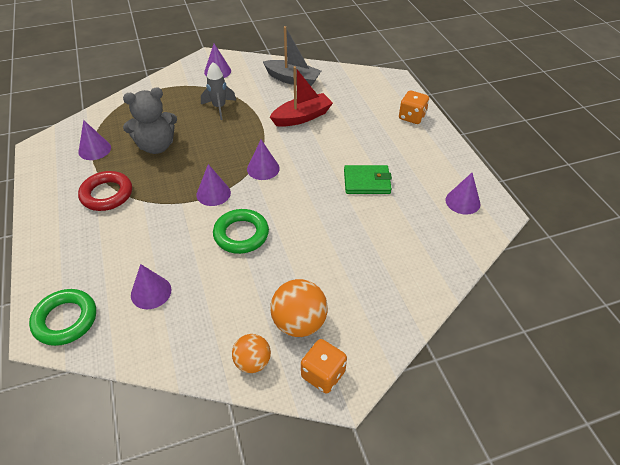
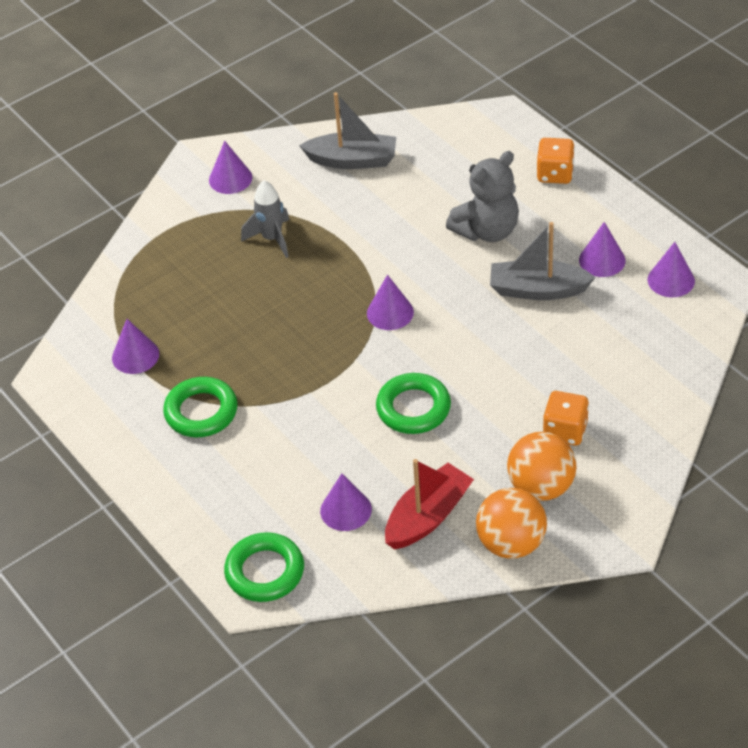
camera: 15 degrees left, 0 degrees up
red ring [78,171,132,211] -> green ring [163,377,238,437]
grey teddy bear [123,87,177,154] -> grey teddy bear moved to [446,151,519,242]
purple cone [196,164,231,206] -> purple cone moved to [579,222,625,277]
orange ball [232,334,271,373] -> orange ball [476,488,547,559], size x1.55
red boat [270,66,333,127] -> red boat moved to [385,459,474,549]
orange dice [301,339,347,393] -> orange dice moved to [543,391,589,446]
green wallet [344,165,392,194] -> grey boat [490,222,596,300]

